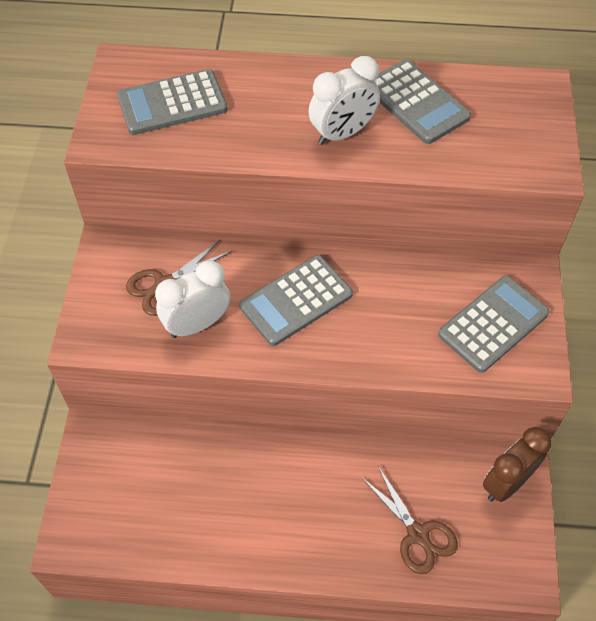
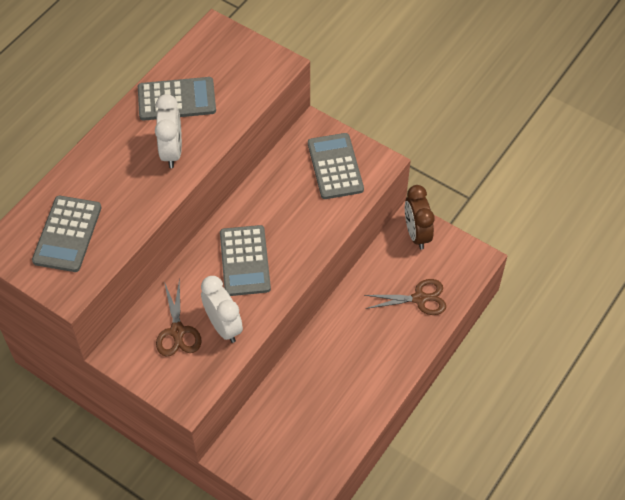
camera: 60 degrees left, 0 degrees up
white clock [155,260,230,338] -> white clock turned 150 degrees clockwise [201,276,243,343]

